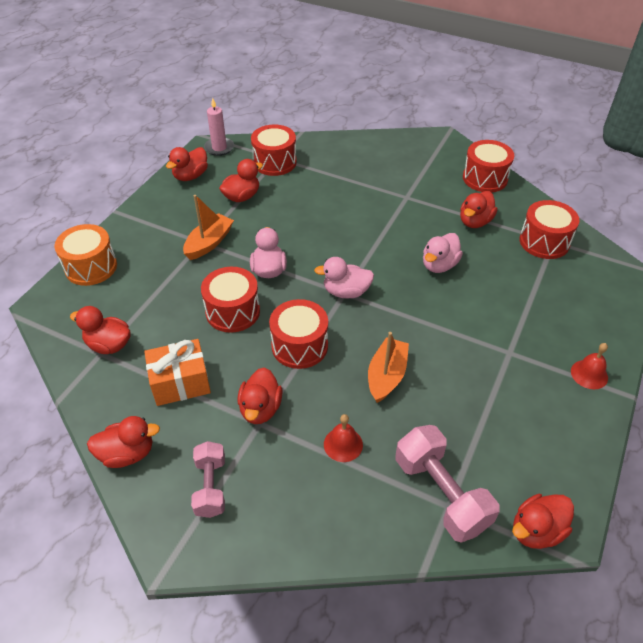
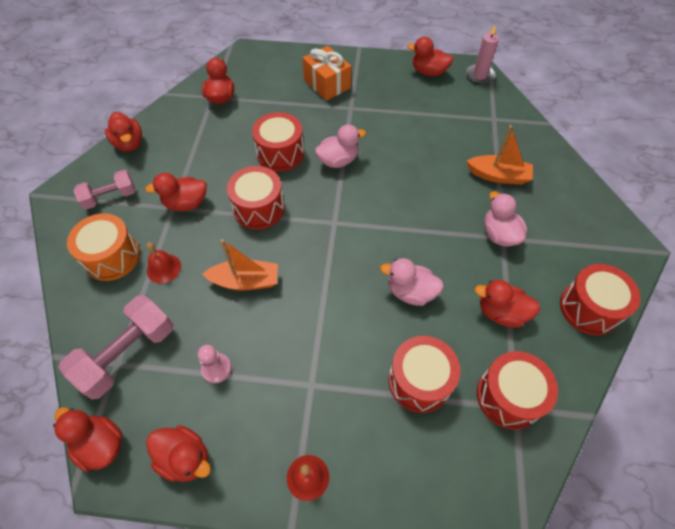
camera: 70 degrees right, 10 degrees up
orange drum [54,224,117,286] -> orange drum moved to [67,213,140,281]
orange gift [144,339,211,406] -> orange gift moved to [302,46,351,101]
orange boat [183,195,234,260] -> orange boat moved to [467,125,533,185]
red duck [219,159,263,202] -> red duck moved to [146,425,211,482]
red drum [251,124,297,176] -> red drum moved to [388,336,460,413]
pink duck [314,257,374,299] -> pink duck moved to [484,192,527,246]
none -> pink pawn [198,345,232,383]

